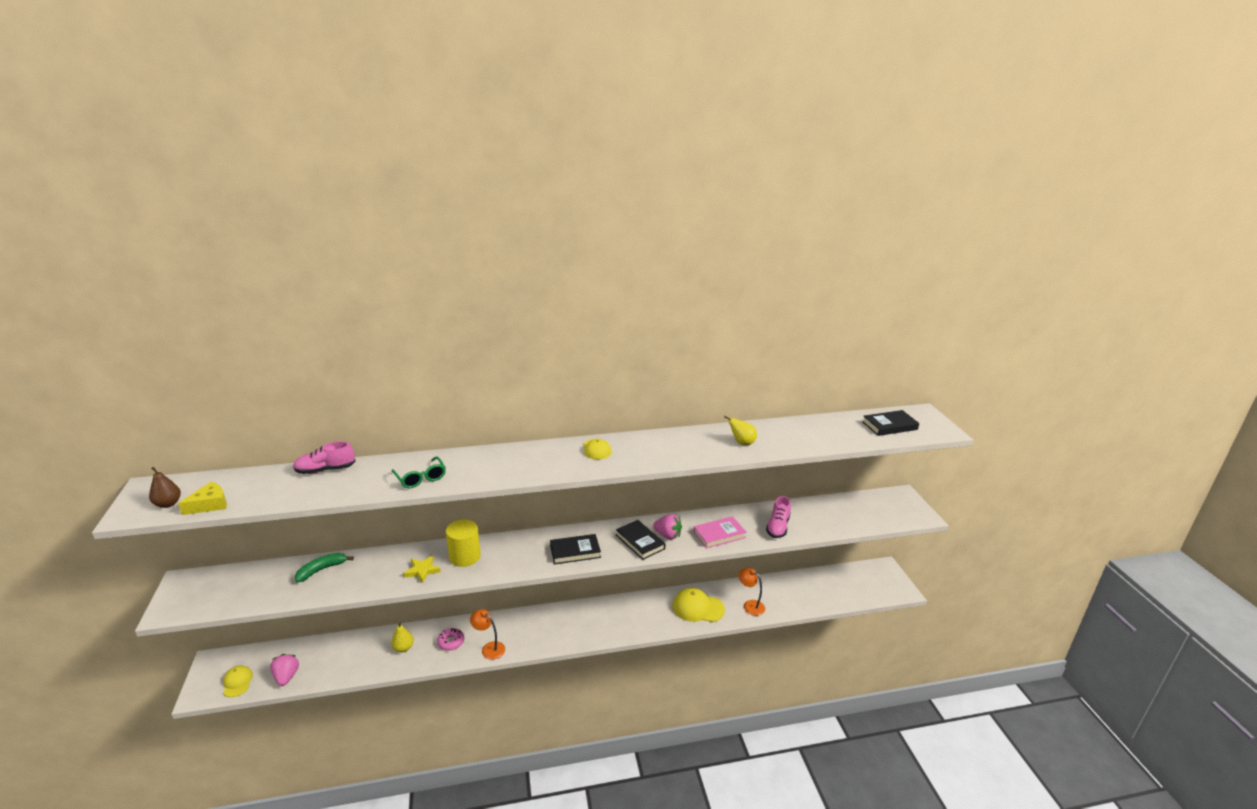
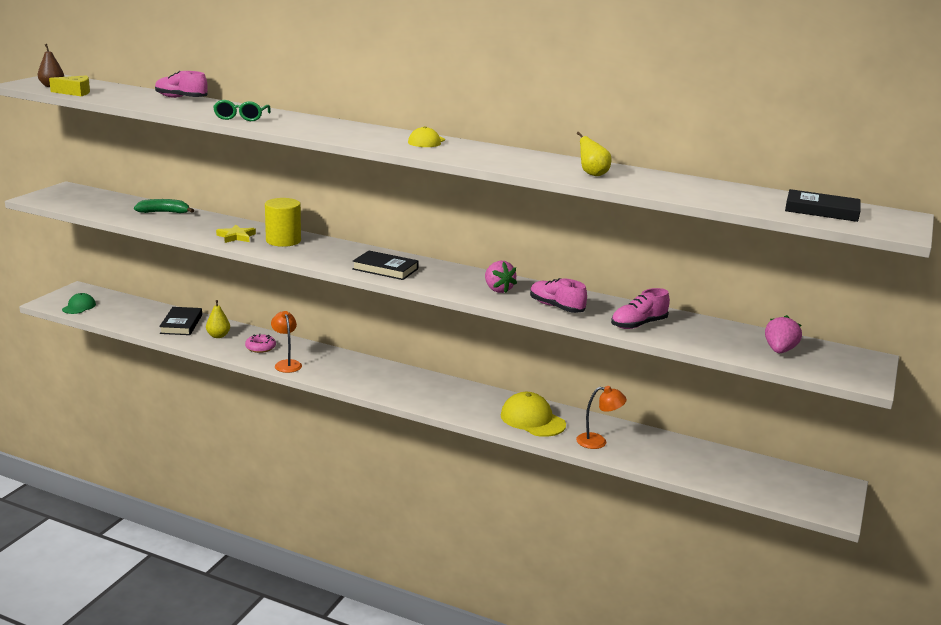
camera: 35 degrees right, 5 degrees down
yellow cap [223,666,253,697] -> green cap [62,293,96,314]
pink strawberry [270,654,299,686] -> pink strawberry moved to [765,315,802,353]
black book [616,520,666,560] -> black book moved to [159,307,202,335]
pink book [693,516,747,549] -> pink shoe [530,278,587,313]
orange lamp [738,568,765,616] -> orange lamp turned 105 degrees clockwise [576,386,627,449]

